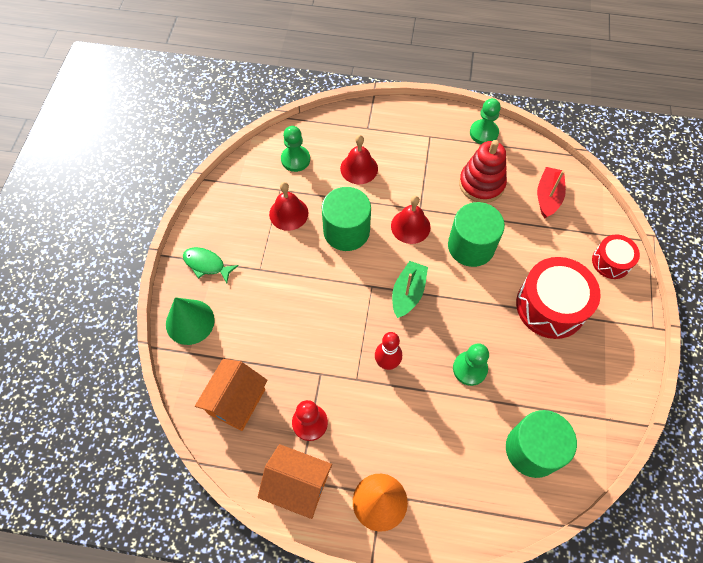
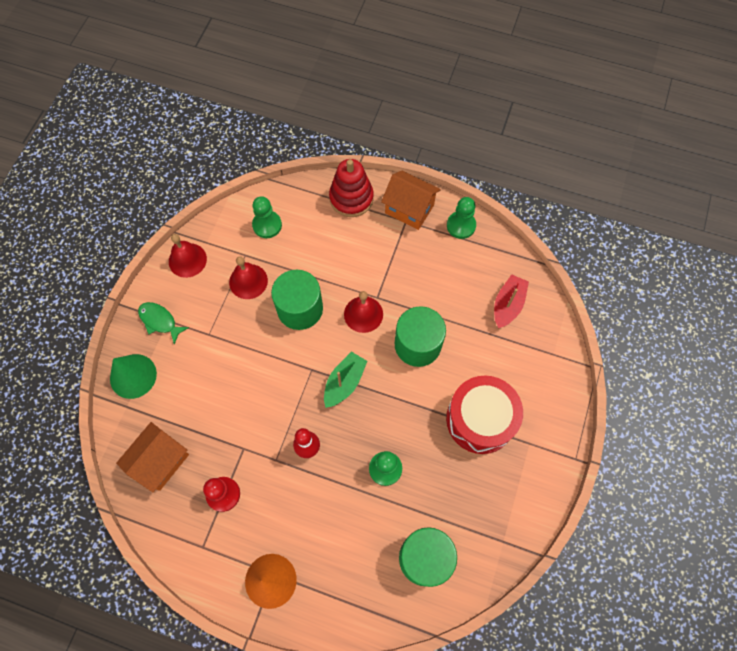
camera: 10 degrees right, 5 degrees up
orange house [258,444,332,519] -> orange house moved to [381,170,441,230]
red bell [340,135,378,184] -> red bell moved to [169,234,207,278]
red stacking toy [459,140,507,203] -> red stacking toy moved to [329,159,374,217]
red drum [592,234,640,279] -> none

